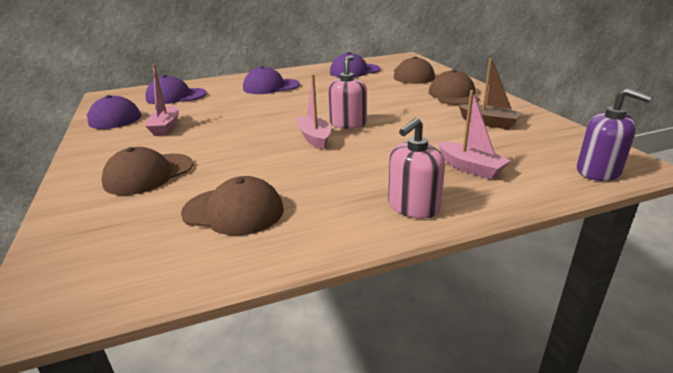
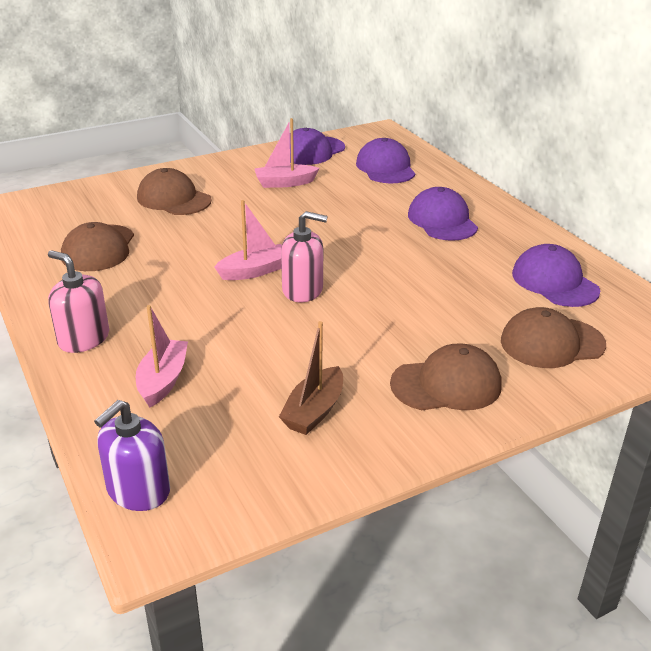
camera: 80 degrees right, 5 degrees up
pink boat [438,90,511,180] -> pink boat turned 150 degrees clockwise [136,305,188,408]

